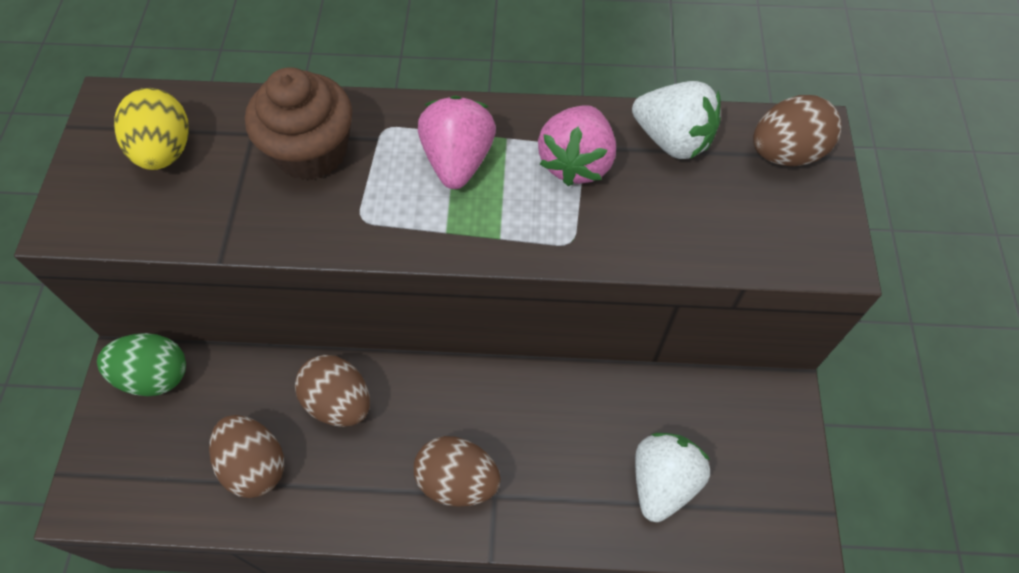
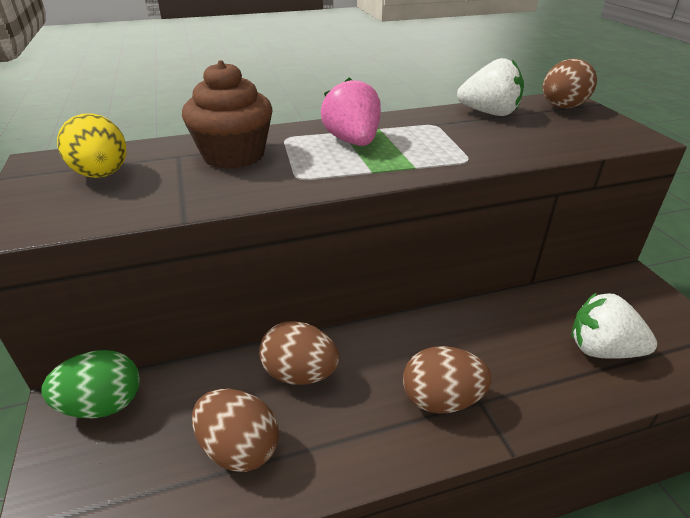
camera: 20 degrees left, 25 degrees down
pink strawberry [538,105,616,186] -> none
white strawberry [635,433,710,522] -> white strawberry turned 75 degrees counterclockwise [571,292,657,359]

